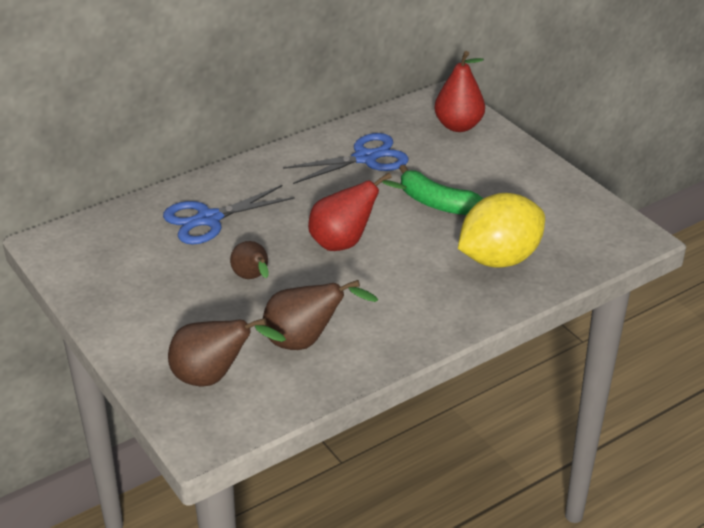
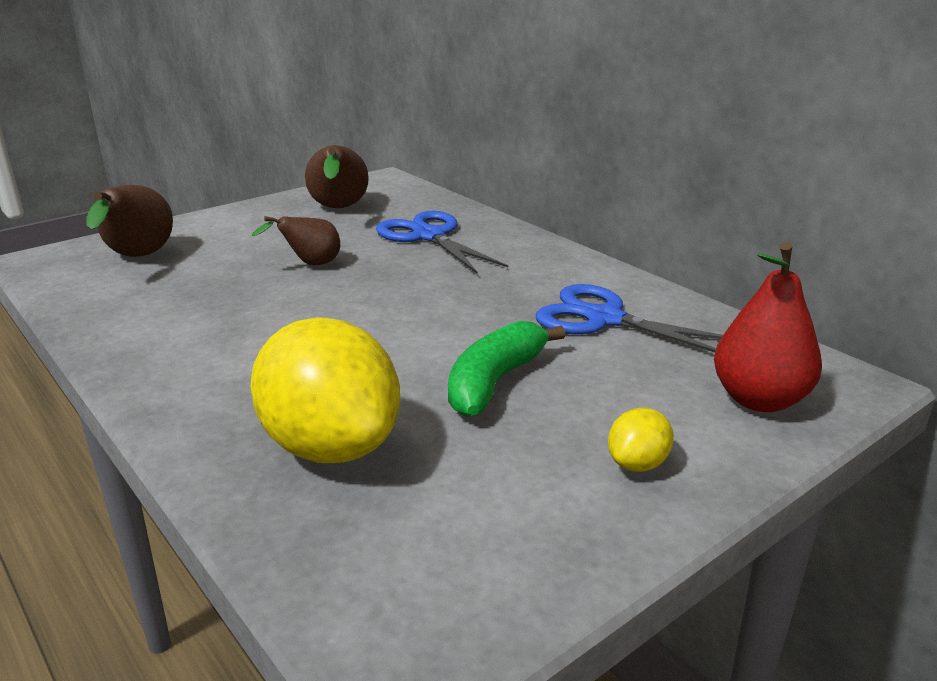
camera: 85 degrees right, 10 degrees down
brown pear [263,280,378,350] -> brown pear moved to [305,145,369,208]
blue scissors [283,133,408,184] -> blue scissors turned 150 degrees clockwise [536,284,723,352]
red pear [308,173,406,251] -> none
none -> yellow lemon [608,408,674,472]

